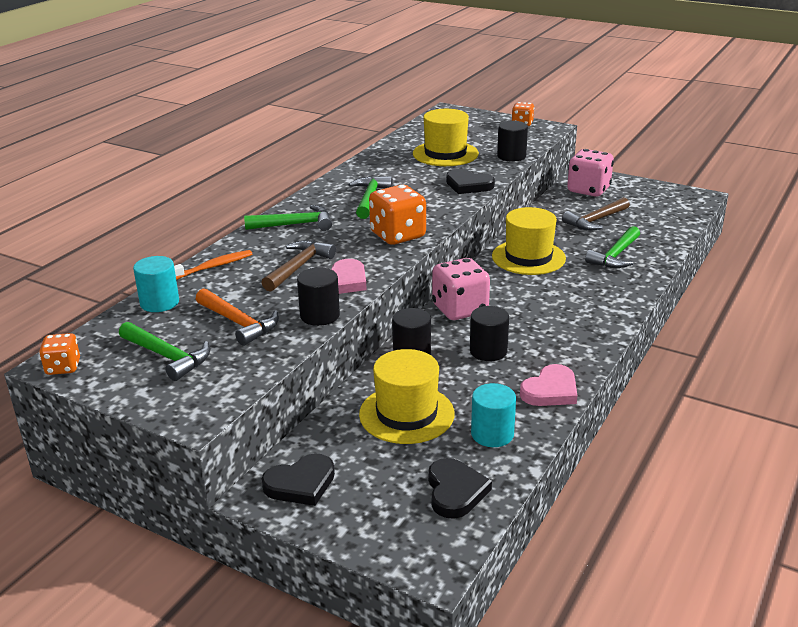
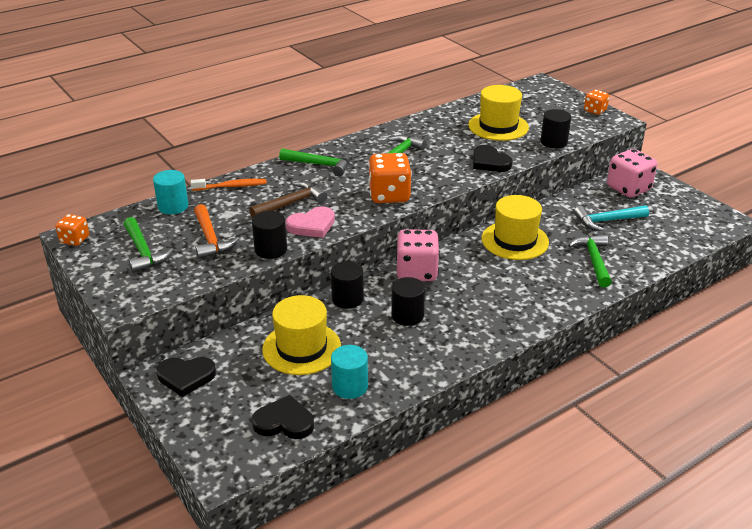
camera: 25 degrees right, 5 degrees up
black heart [428,458,492,519] -> black heart turned 105 degrees counterclockwise [252,395,314,439]
pink heart [520,364,577,406] -> none
brown hammer [562,197,630,230] -> turquoise hammer [574,205,649,231]
green hammer [585,226,640,268] -> green hammer turned 120 degrees clockwise [568,234,612,287]

